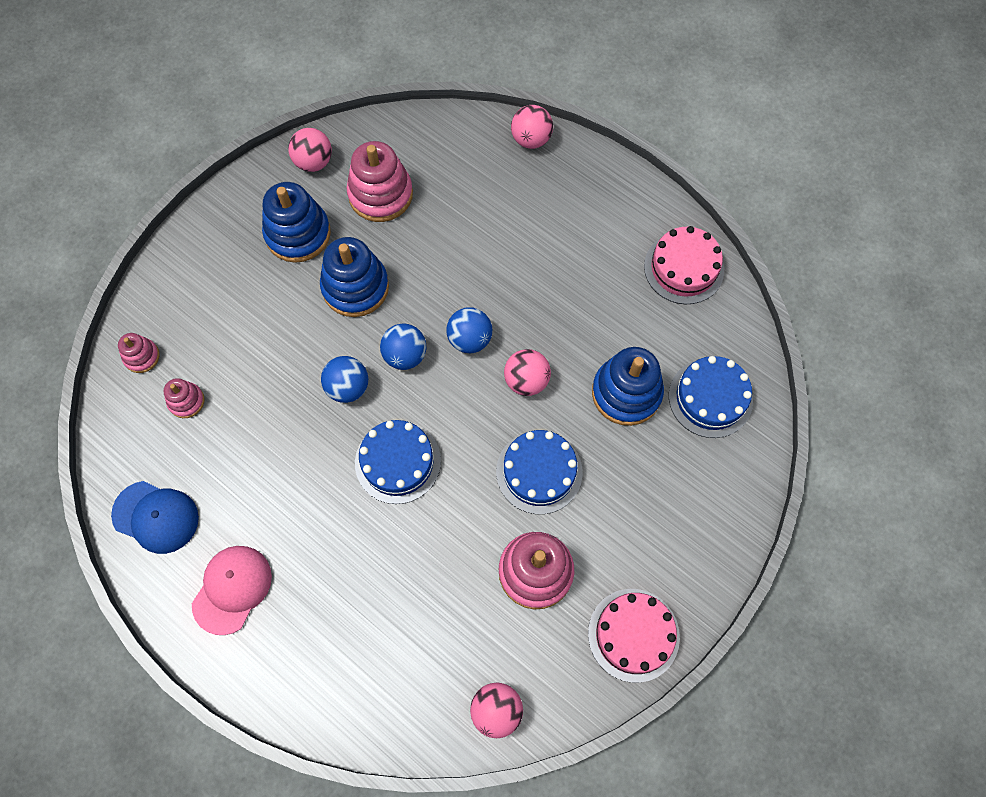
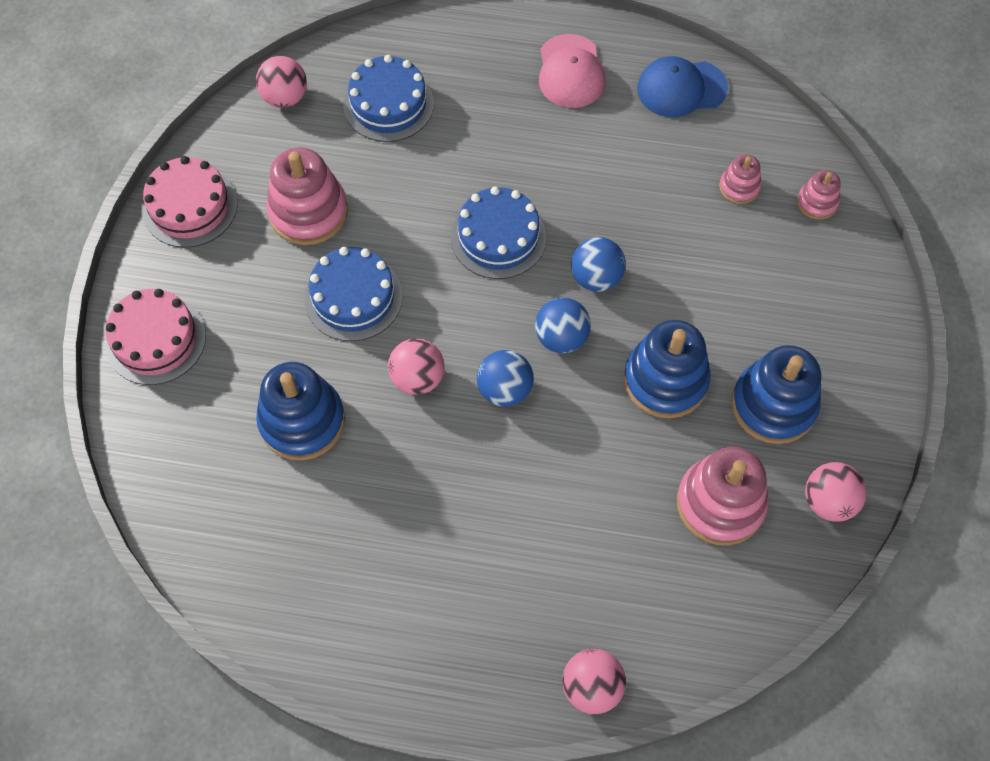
camera: 150 degrees right, 5 degrees down
pink cake [644,226,724,304] -> pink cake moved to [105,289,206,385]
blue cake [669,356,753,438] -> blue cake moved to [343,55,434,142]

